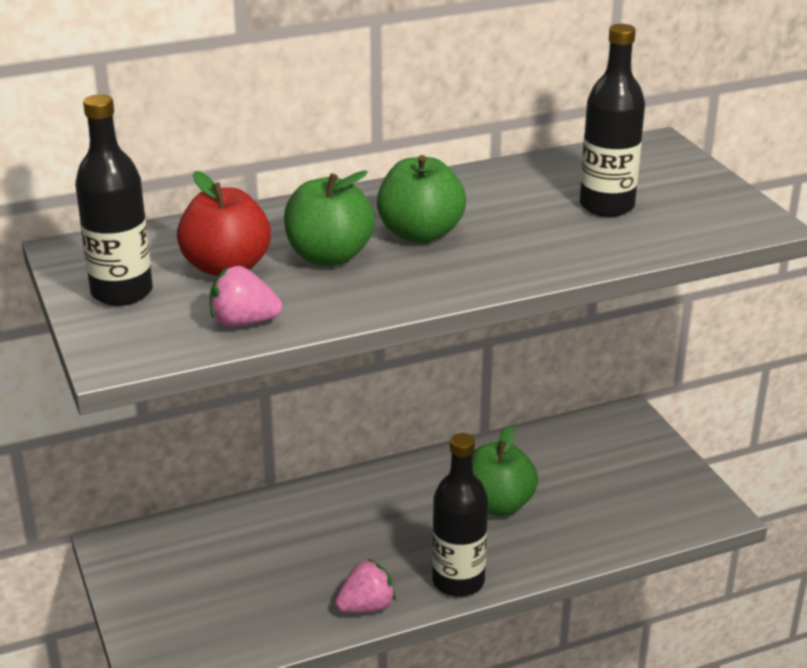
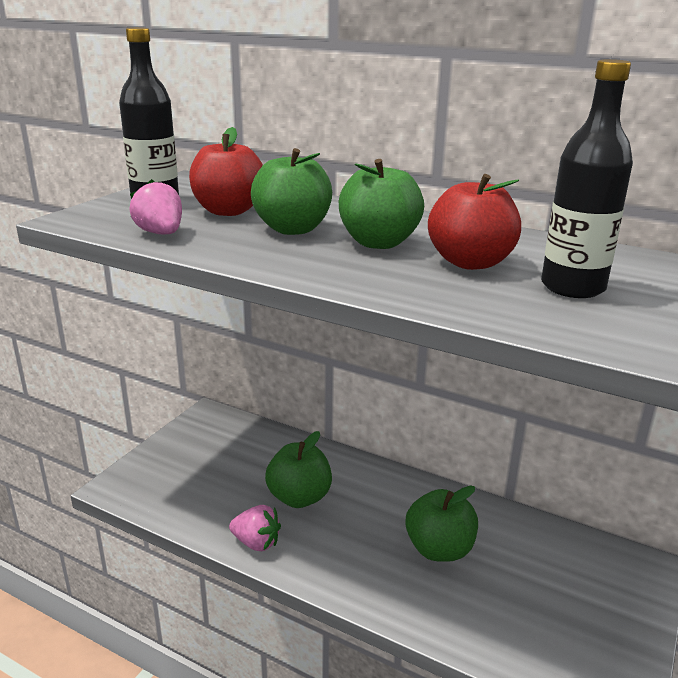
camera: 50 degrees right, 5 degrees down
black bottle [432,433,488,597] -> none
none -> green apple [265,431,332,508]
none -> red apple [428,174,521,270]

